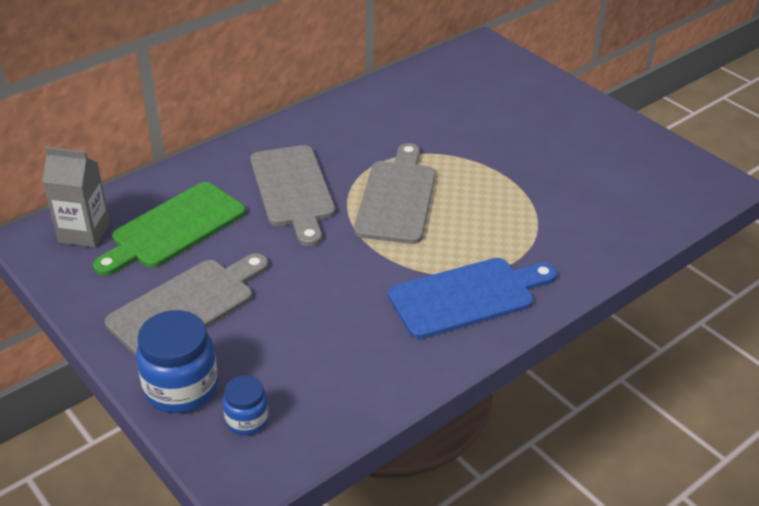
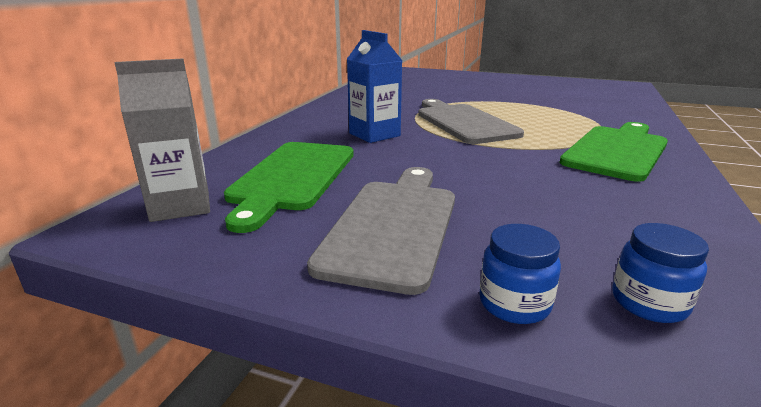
camera: 30 degrees left, 15 degrees down
blue jar [136,310,218,413] -> blue jar [479,224,561,324], size x0.57
grey cutting board [250,145,335,246] -> blue carton [347,30,402,143]
blue cutting board [388,258,557,339] -> green cutting board [559,122,668,182]

